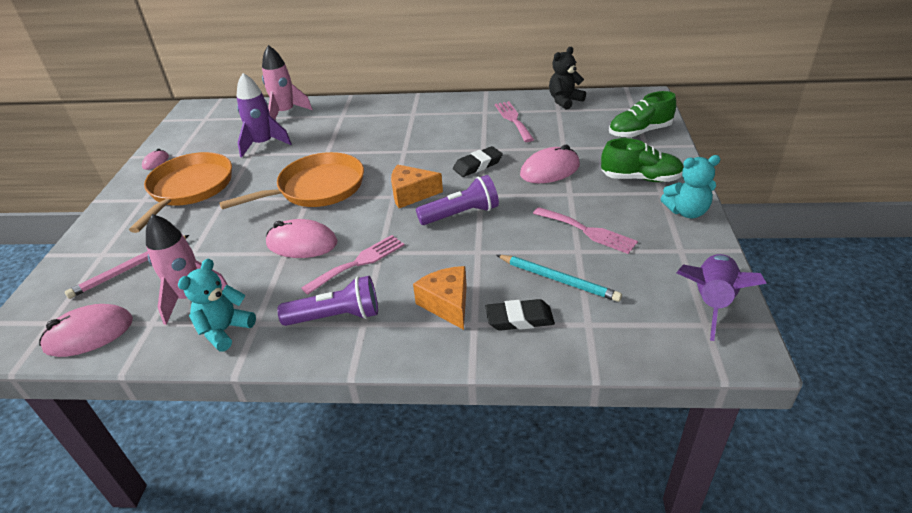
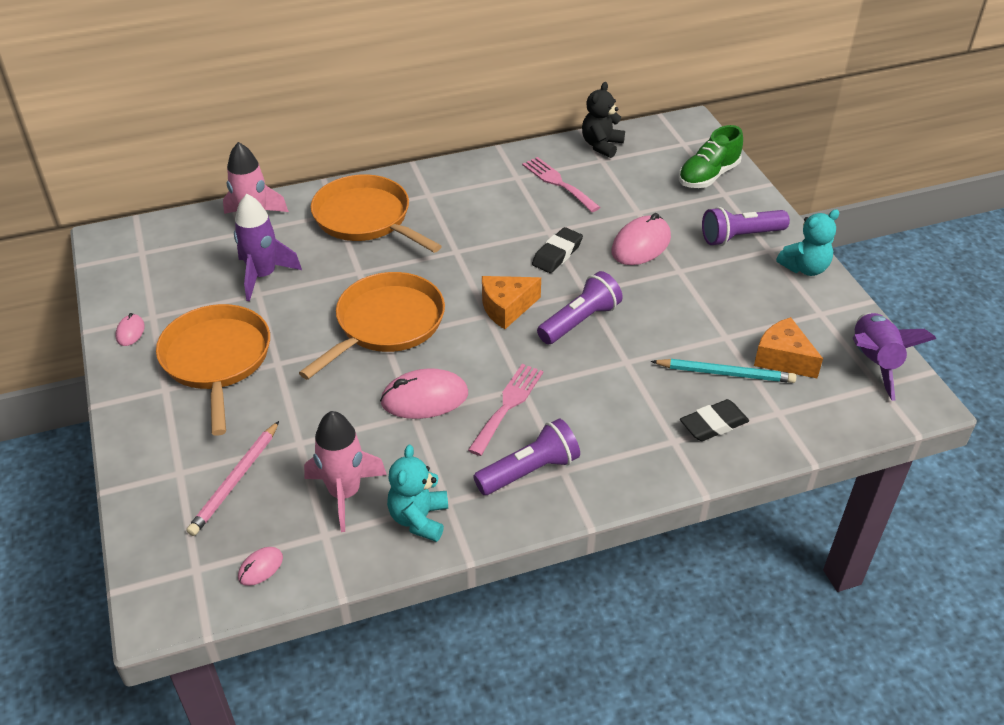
camera: 25 degrees left, 5 degrees up
pink mouse [39,304,133,357] -> pink mouse [238,547,283,586], size x0.50
orange cheese [413,266,467,330] -> orange cheese moved to [754,317,823,378]
pink fork [533,207,638,254] -> none
green shoe [601,138,683,182] -> purple flashlight [702,207,790,246]
none -> orange pan [311,174,442,253]

